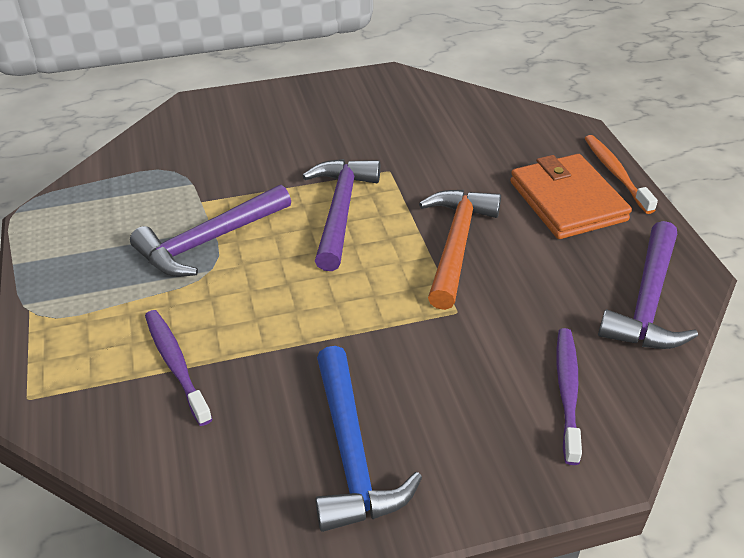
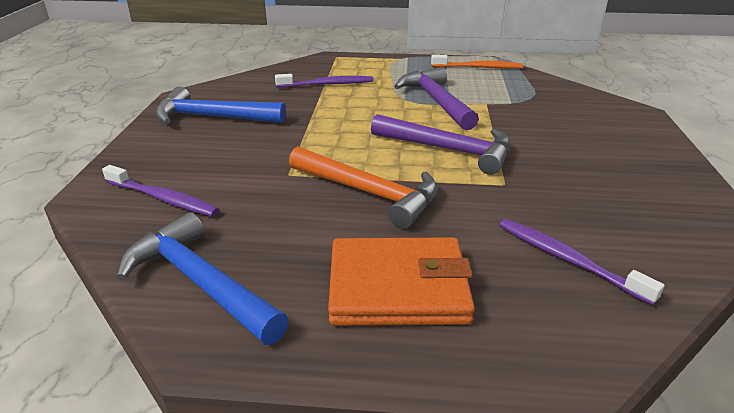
camera: 110 degrees right, 10 degrees down
orange toothbrush [585,135,658,214] -> orange toothbrush moved to [431,55,523,69]
purple hammer [598,221,698,349] -> blue hammer [117,212,289,345]
none -> purple toothbrush [499,219,665,305]

